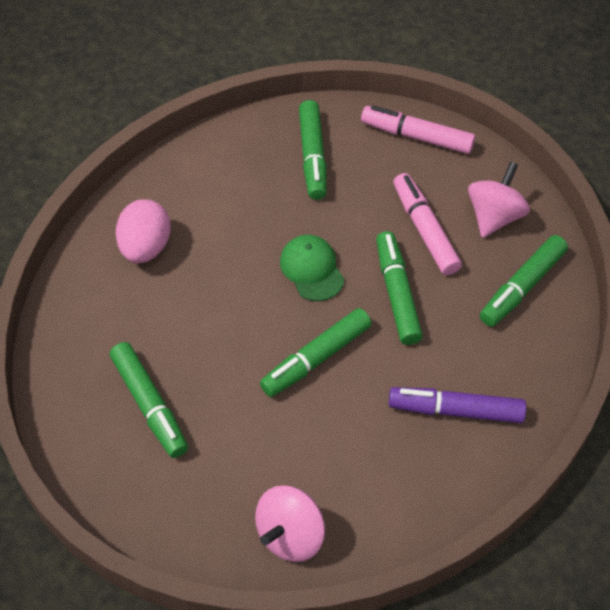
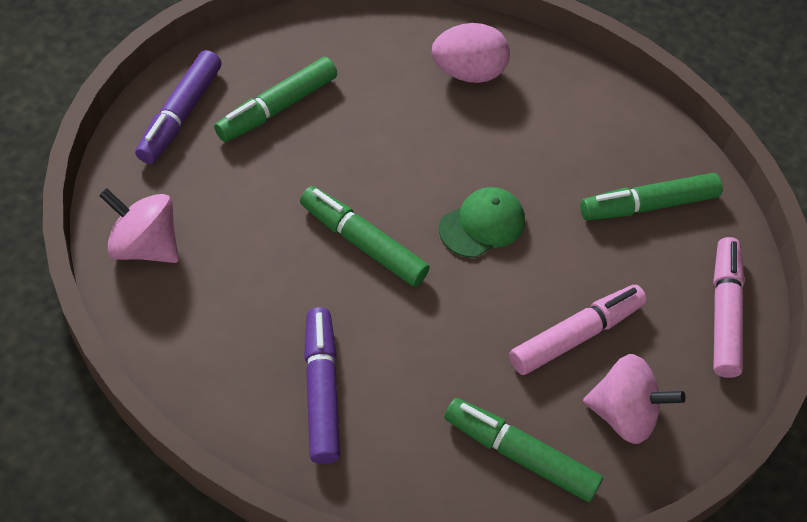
camera: 75 degrees right, 0 degrees up
green marker [376,231,423,345] -> none
none -> purple marker [135,50,222,164]

